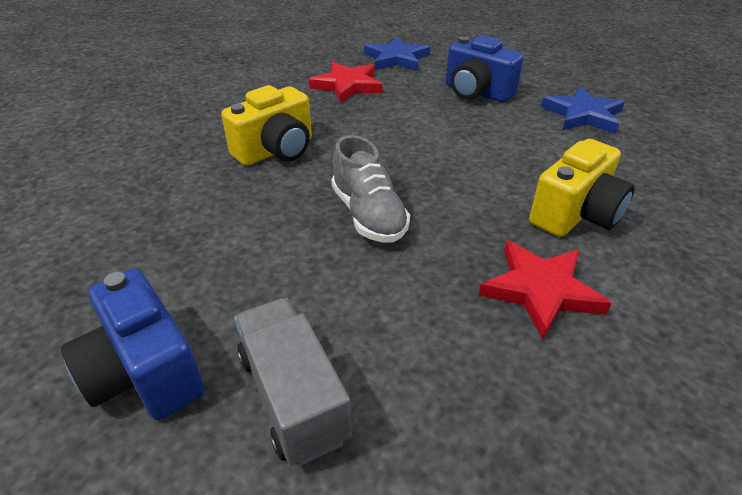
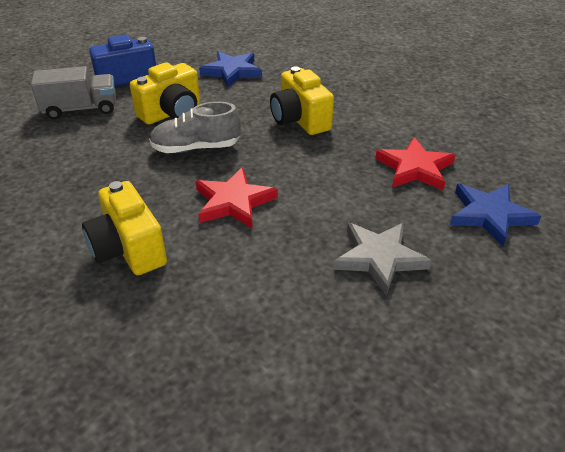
camera: 105 degrees right, 0 degrees up
blue camera [446,35,524,102] -> grey star [334,223,432,295]
red star [478,240,612,340] -> red star moved to [196,167,278,229]
blue star [541,86,625,134] -> blue star moved to [199,51,262,87]
none -> yellow camera [130,62,200,124]

